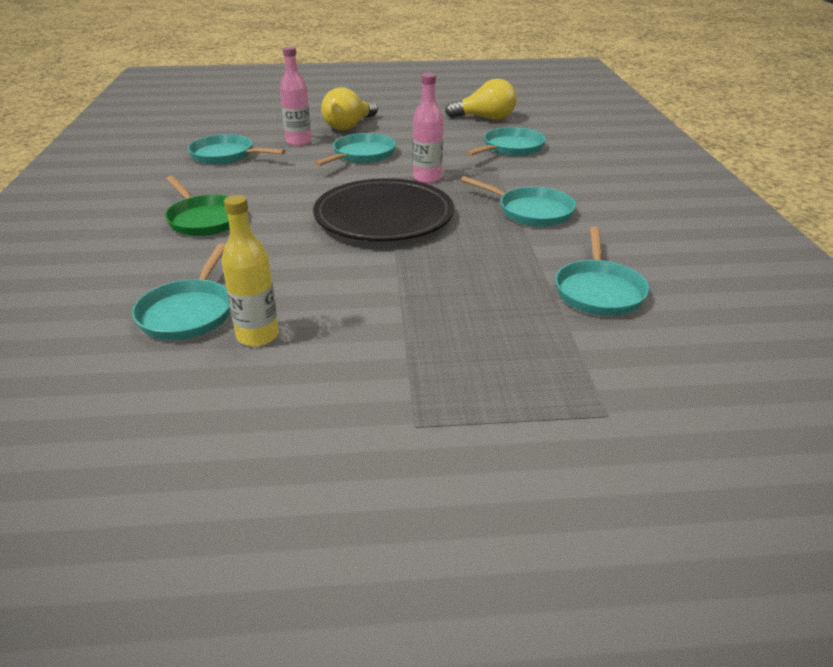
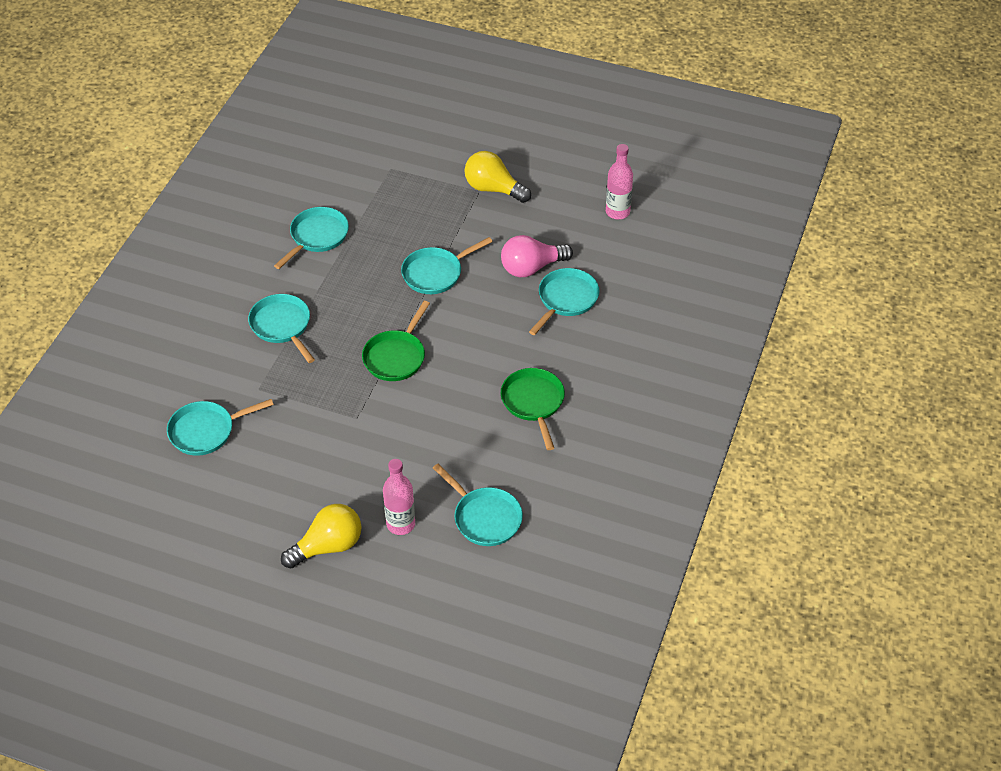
camera: 155 degrees left, 15 degrees up
yellow bottle [222,195,279,347] -> pink light bulb [501,235,573,277]
black plate [313,178,454,241] -> green pan [362,301,430,381]
turquoise pan [314,133,396,166] -> turquoise pan moved to [401,237,493,294]
pink bottle [413,73,443,183] -> pink bottle moved to [606,144,633,219]
yellow light bulb [445,79,516,120] -> yellow light bulb moved to [465,151,531,203]

